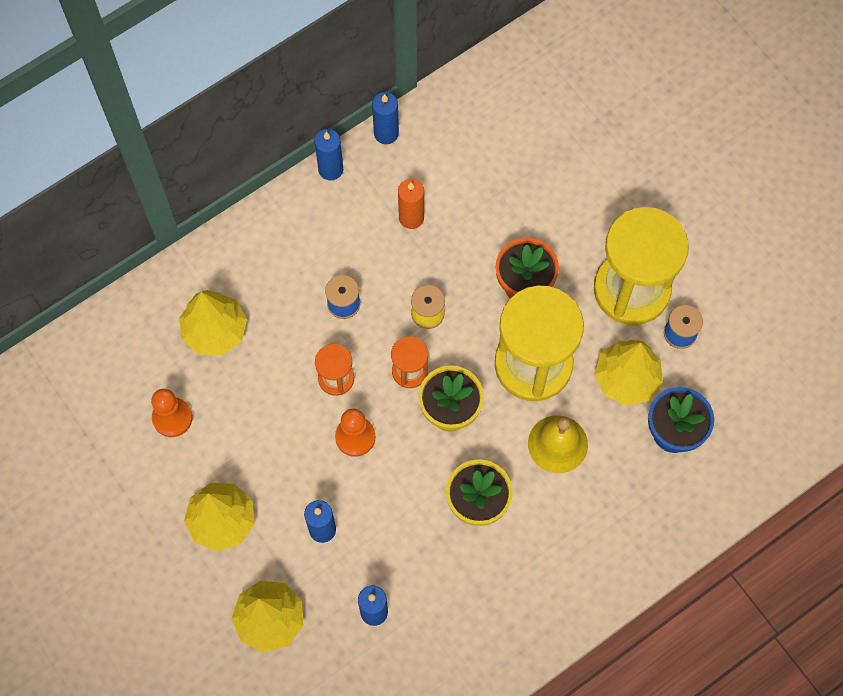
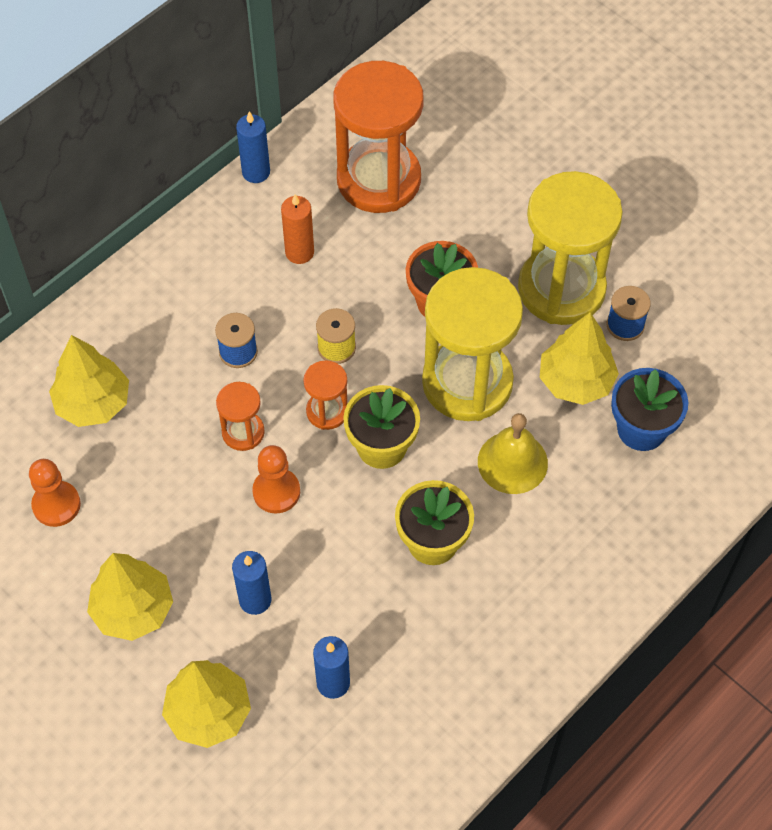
camera: 10 degrees left, 10 degrees down
blue candle [314,129,343,180] -> none
none -> orange hourglass [333,61,424,213]

